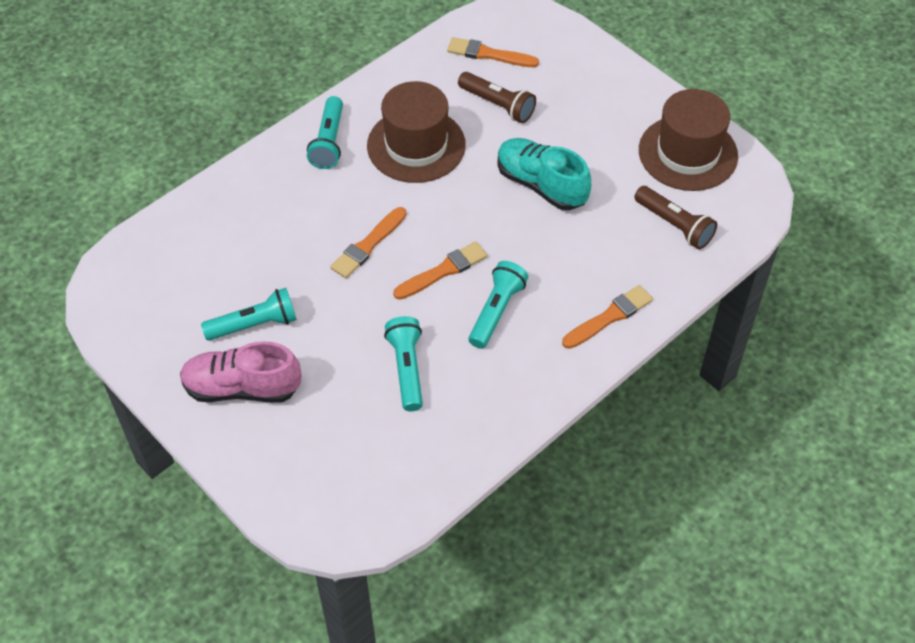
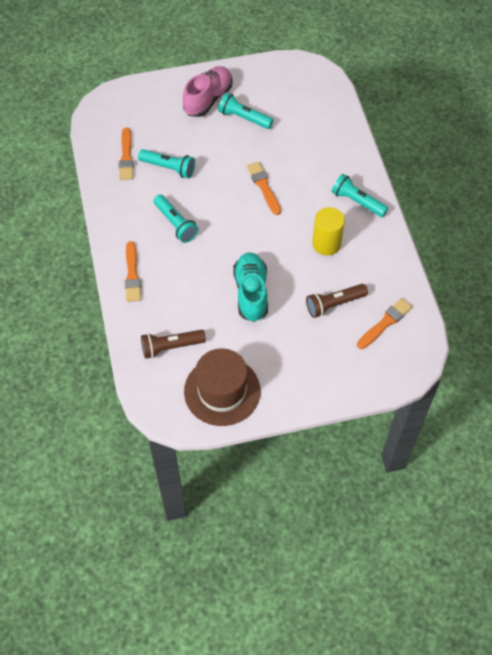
camera: 120 degrees right, 5 degrees up
turquoise flashlight [201,288,297,341] -> turquoise flashlight turned 105 degrees clockwise [218,93,273,129]
brown hat [367,81,466,183] -> yellow cylinder [312,207,345,256]
orange brush [393,242,488,300] -> orange brush moved to [119,128,134,180]
turquoise shoe [497,138,591,210] -> turquoise shoe turned 75 degrees counterclockwise [233,253,268,322]

